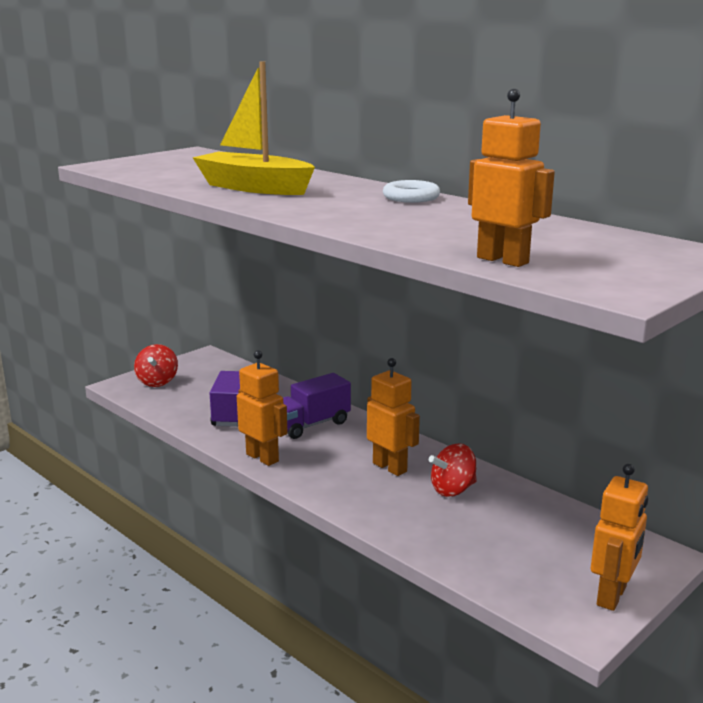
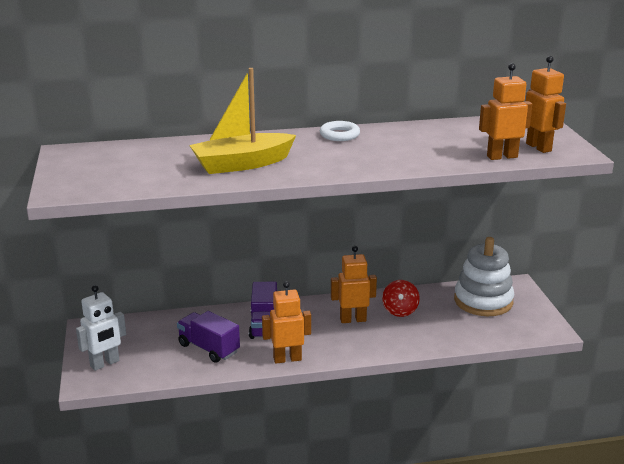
camera: 55 degrees left, 5 degrees up
red spinning top [134,344,178,387] -> white robot [76,285,126,371]
orange robot [591,464,648,611] -> orange robot moved to [526,56,566,153]
none -> white stacking toy [454,237,514,316]

